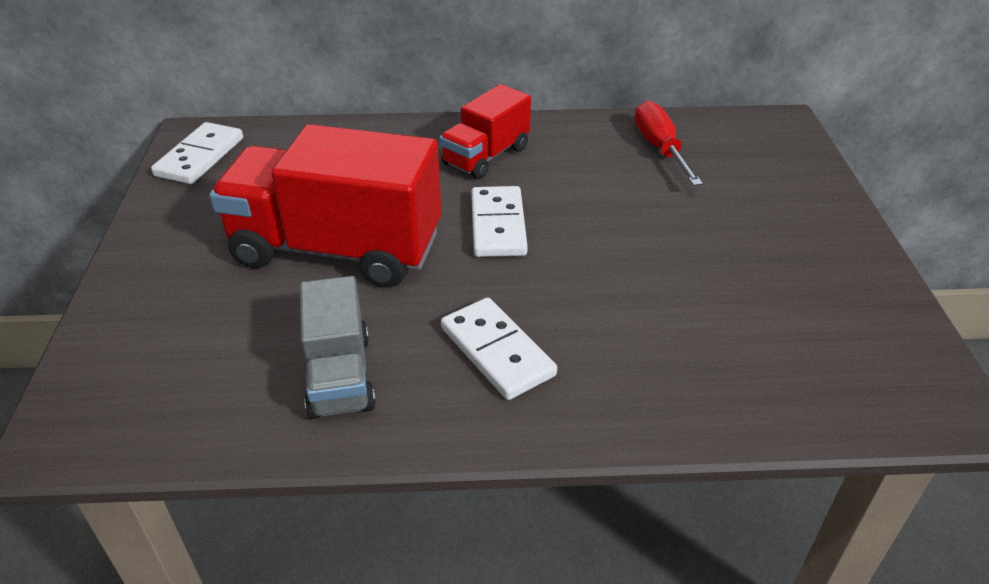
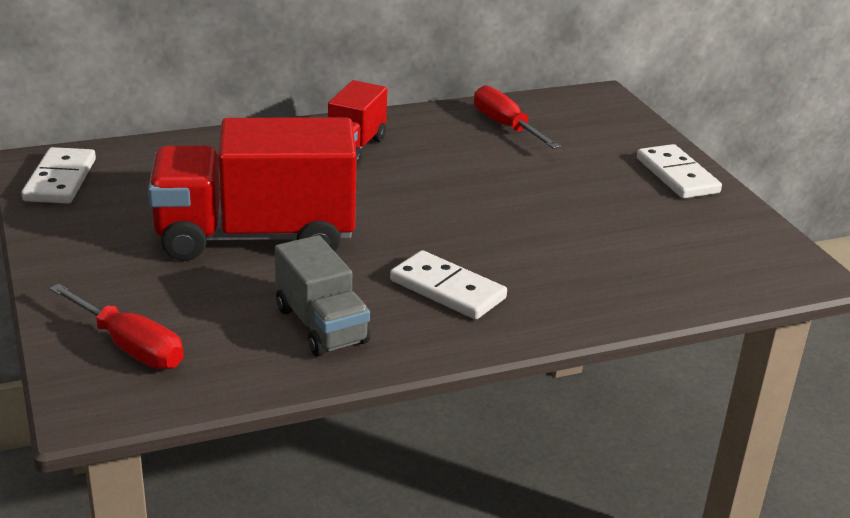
camera: 20 degrees left, 10 degrees down
white domino [471,186,528,257] -> white domino moved to [637,144,722,199]
none -> red screwdriver [49,284,184,369]

